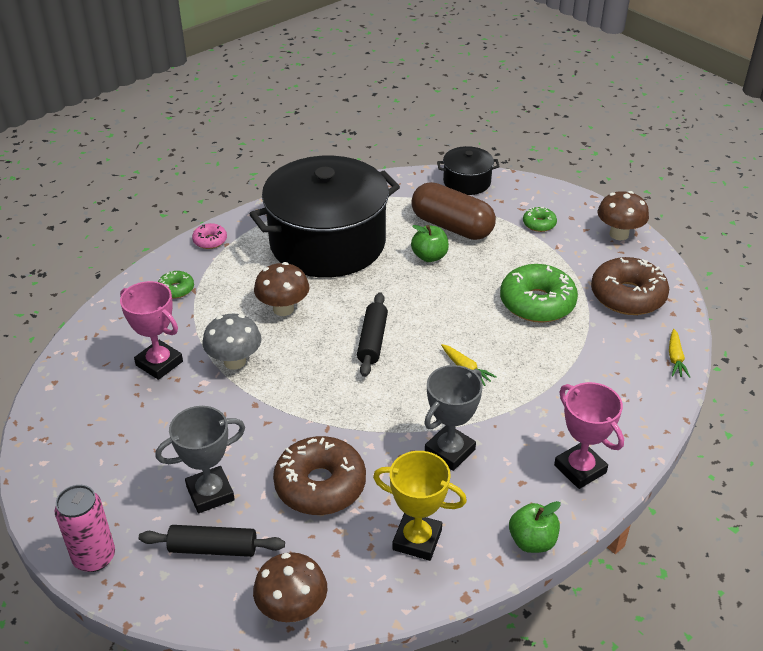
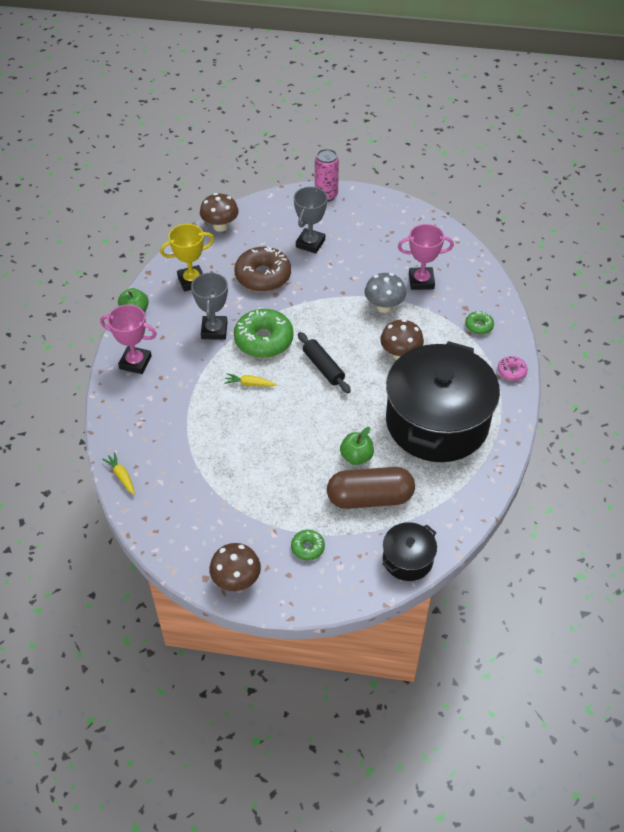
camera: 140 degrees right, 10 degrees up
black rolling pin [139,525,285,557] -> none
green donut [500,264,578,323] -> green donut moved to [234,309,294,358]
brown donut [591,257,669,315] -> none

